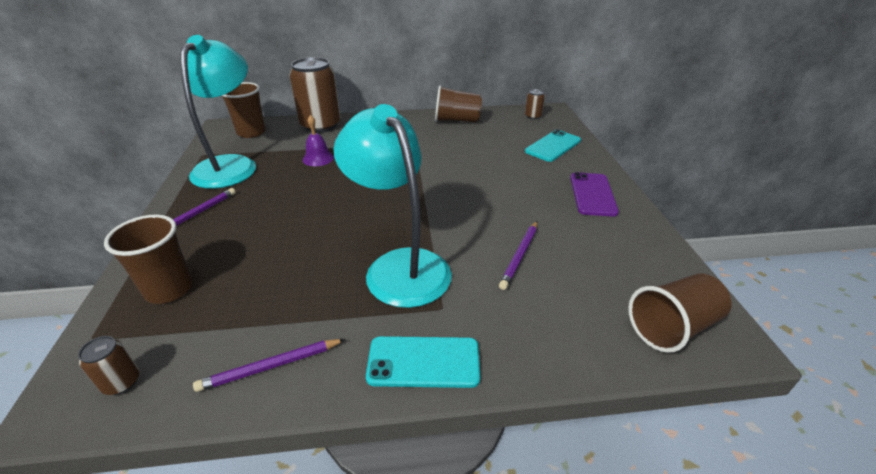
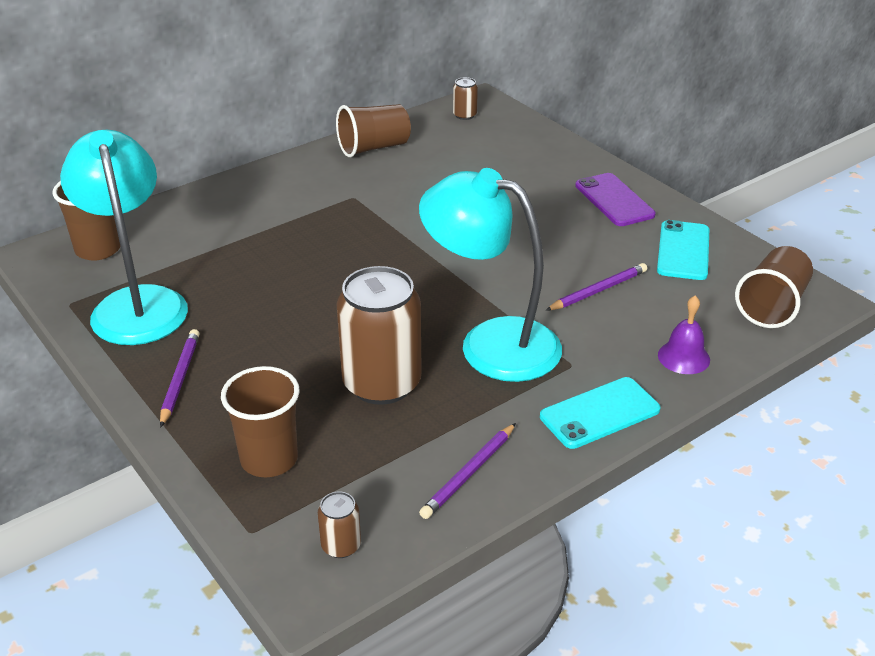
camera: 30 degrees left, 0 degrees up
brown can [290,57,341,133] -> brown can moved to [336,266,422,405]
purple bell [303,115,334,166] -> purple bell moved to [658,296,710,374]
purple pencil [499,221,537,290] -> purple pencil turned 120 degrees counterclockwise [545,263,647,311]
turquoise phone [525,130,581,162] -> turquoise phone moved to [657,220,709,280]

